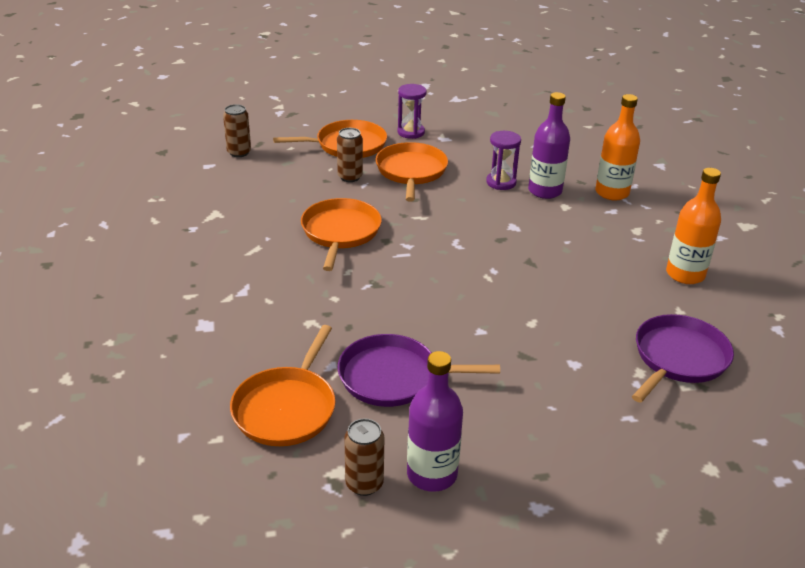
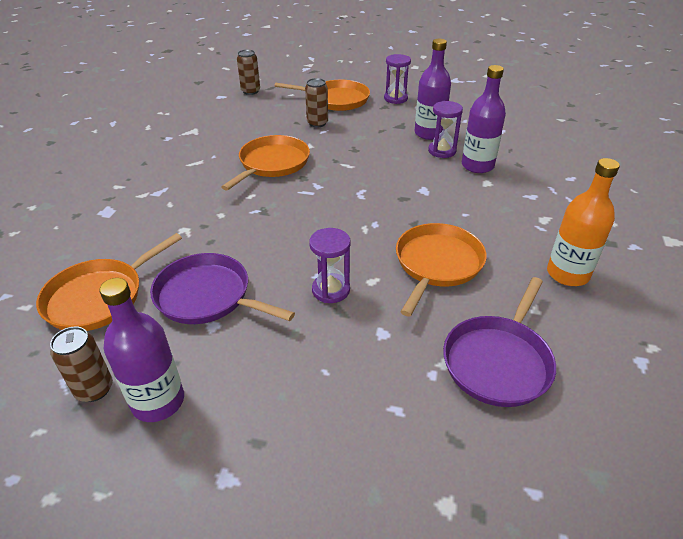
camera: 25 degrees right, 5 degrees up
orange pan [376,142,448,202] -> orange pan moved to [396,223,487,316]
orange bottle [595,94,640,201] -> none
purple pan [632,314,734,403] -> purple pan turned 150 degrees clockwise [443,277,556,407]
none -> purple hourglass [309,228,351,303]
none -> purple bottle [415,39,451,140]

